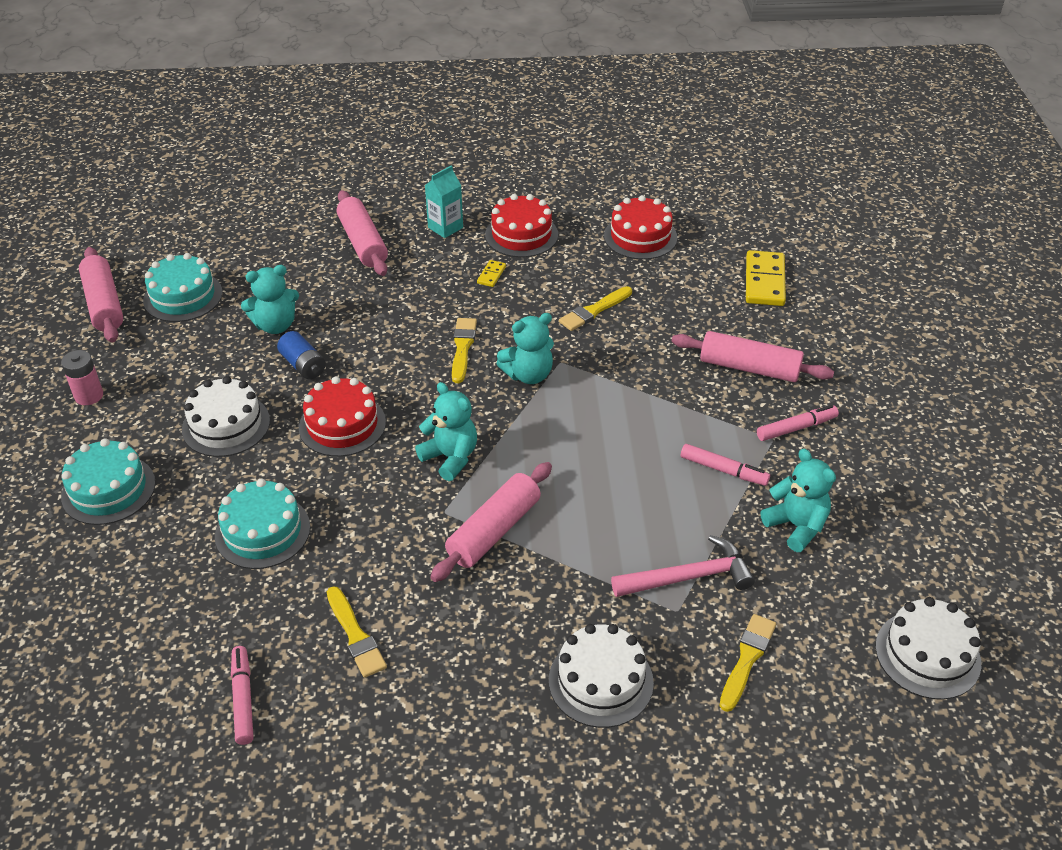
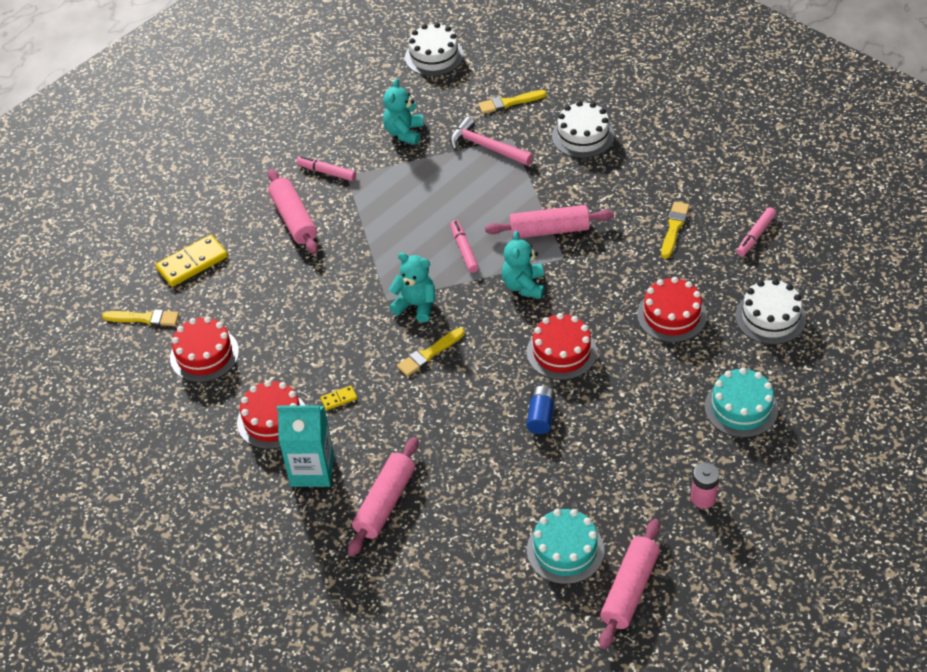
camera: 130 degrees left, 5 degrees up
white cake [182,376,270,457] -> white cake moved to [735,279,806,345]
turquoise cake [215,479,310,569] -> red cake [637,277,707,343]
turquoise teddy bear [241,265,299,334] -> none
turquoise carton [425,165,463,238] -> turquoise carton [277,405,334,487], size x1.56
yellow brush [559,286,632,331] -> yellow brush moved to [102,309,179,326]
pink marker [681,444,770,486] -> pink marker moved to [450,220,479,273]

